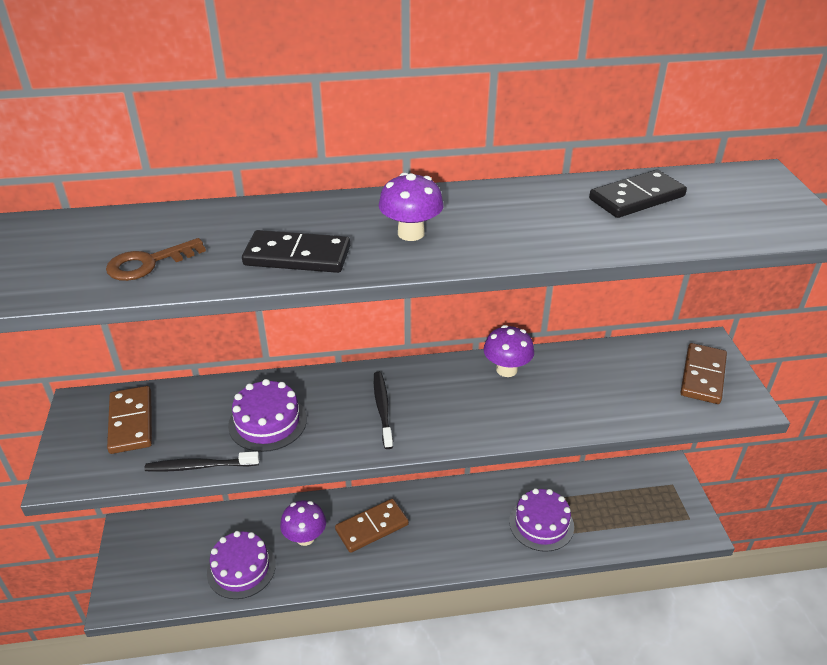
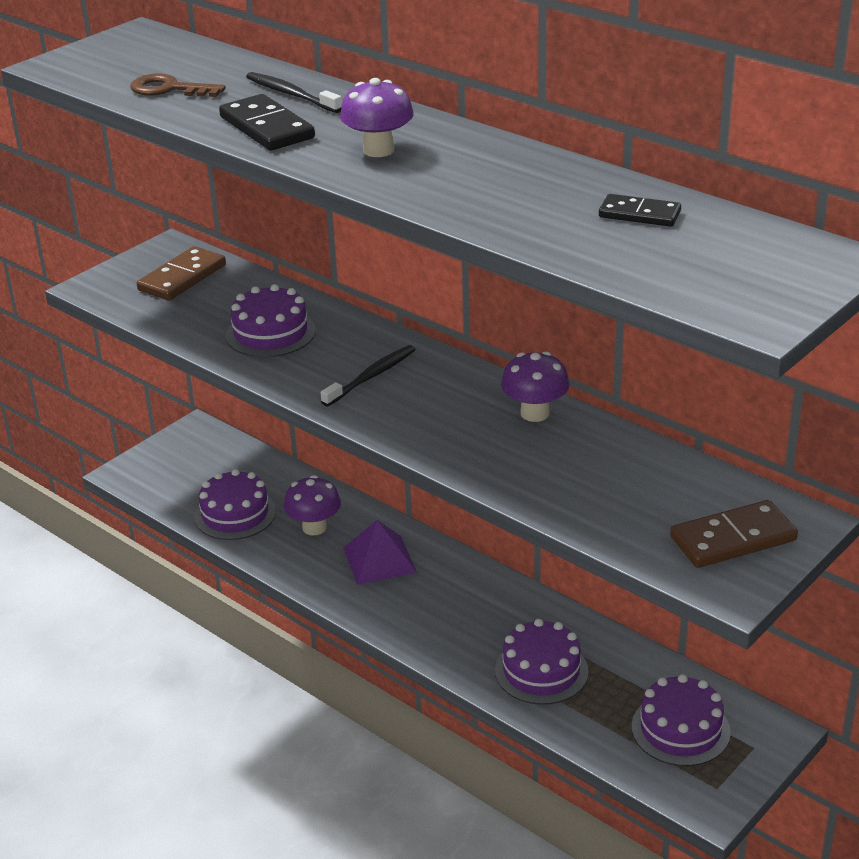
camera: 50 degrees right, 5 degrees down
black toothbrush [144,451,259,472] -> black toothbrush moved to [246,72,342,113]
brown domino [335,499,409,553] -> purple pyramid [343,520,417,585]
black domino [589,170,687,218] -> black domino [599,194,681,227], size x0.63
none -> purple cake [632,674,731,766]

